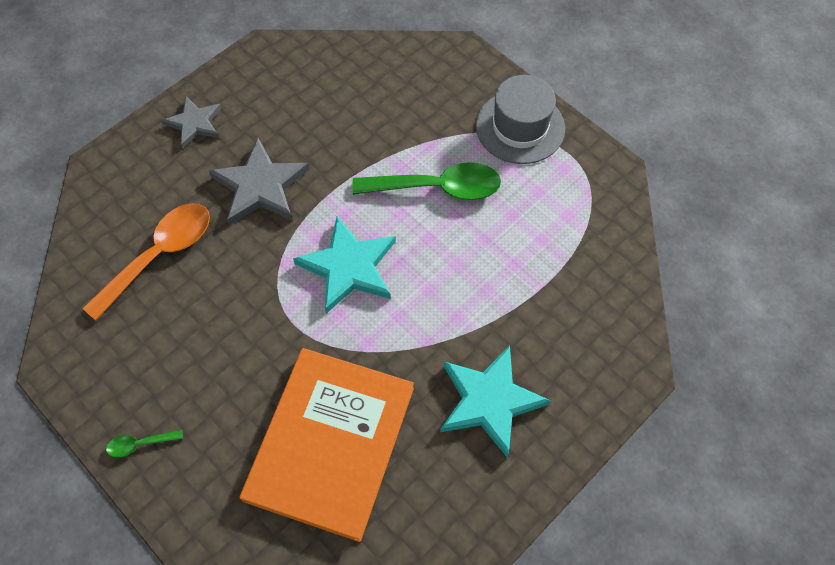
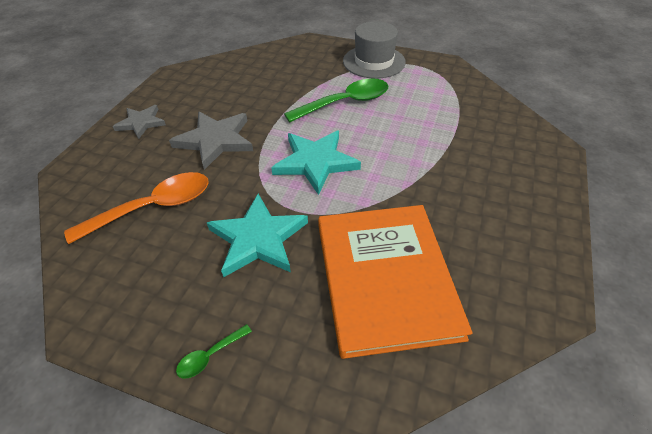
camera: 25 degrees left, 15 degrees down
orange spoon [83,203,210,321] -> orange spoon turned 45 degrees clockwise [64,172,209,244]
turquoise star [440,345,551,458] -> turquoise star moved to [207,194,308,277]

